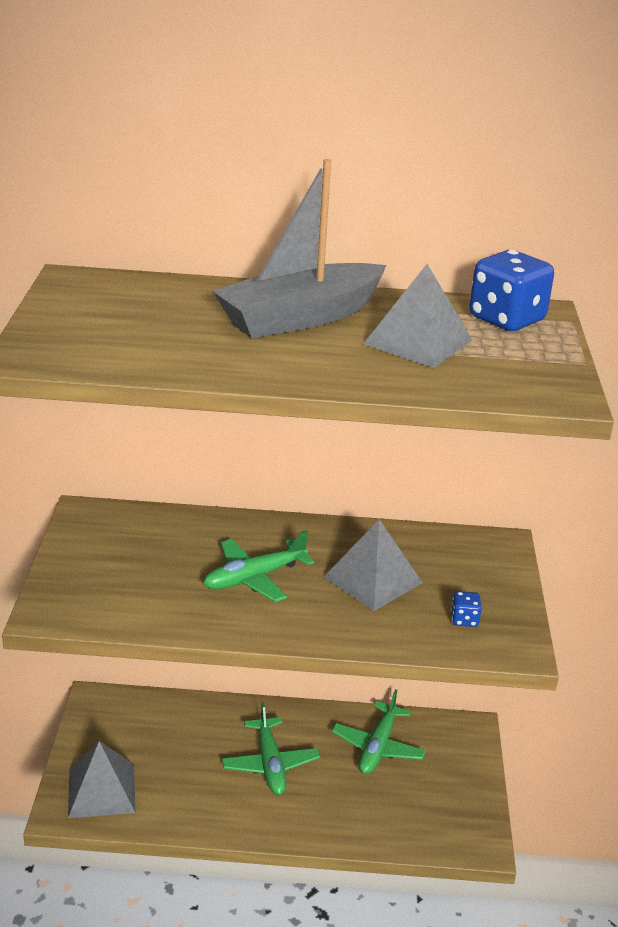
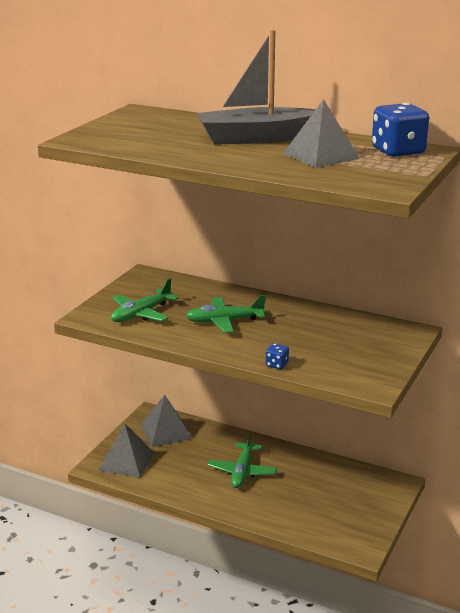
camera: 25 degrees right, 5 degrees down
grey pyramid [324,519,423,611] -> grey pyramid moved to [141,395,192,447]
green plane [332,689,426,774] -> green plane moved to [111,278,179,322]
blue dice [451,591,482,627] -> blue dice moved to [266,343,289,369]

